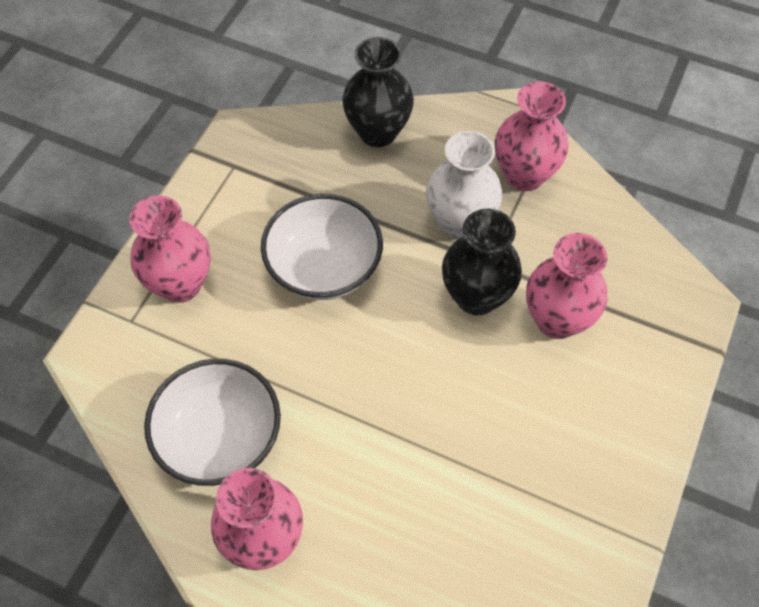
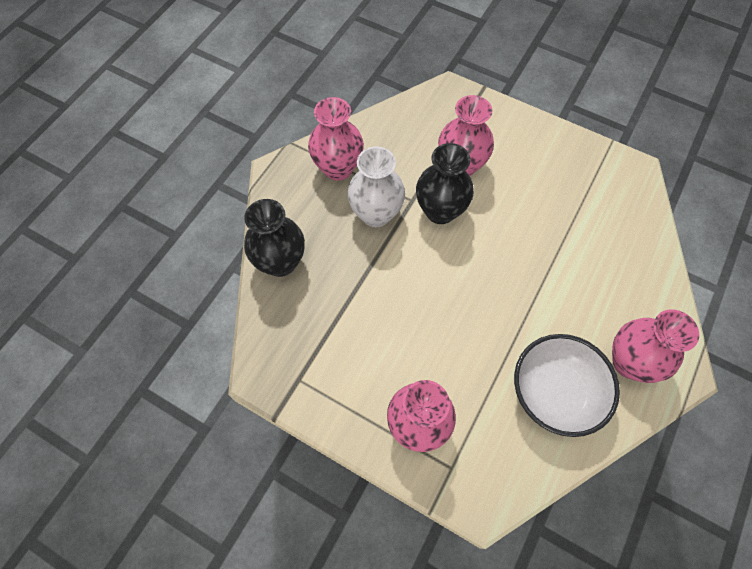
camera: 85 degrees left, 5 degrees up
white bowl [261,194,383,300] -> none

